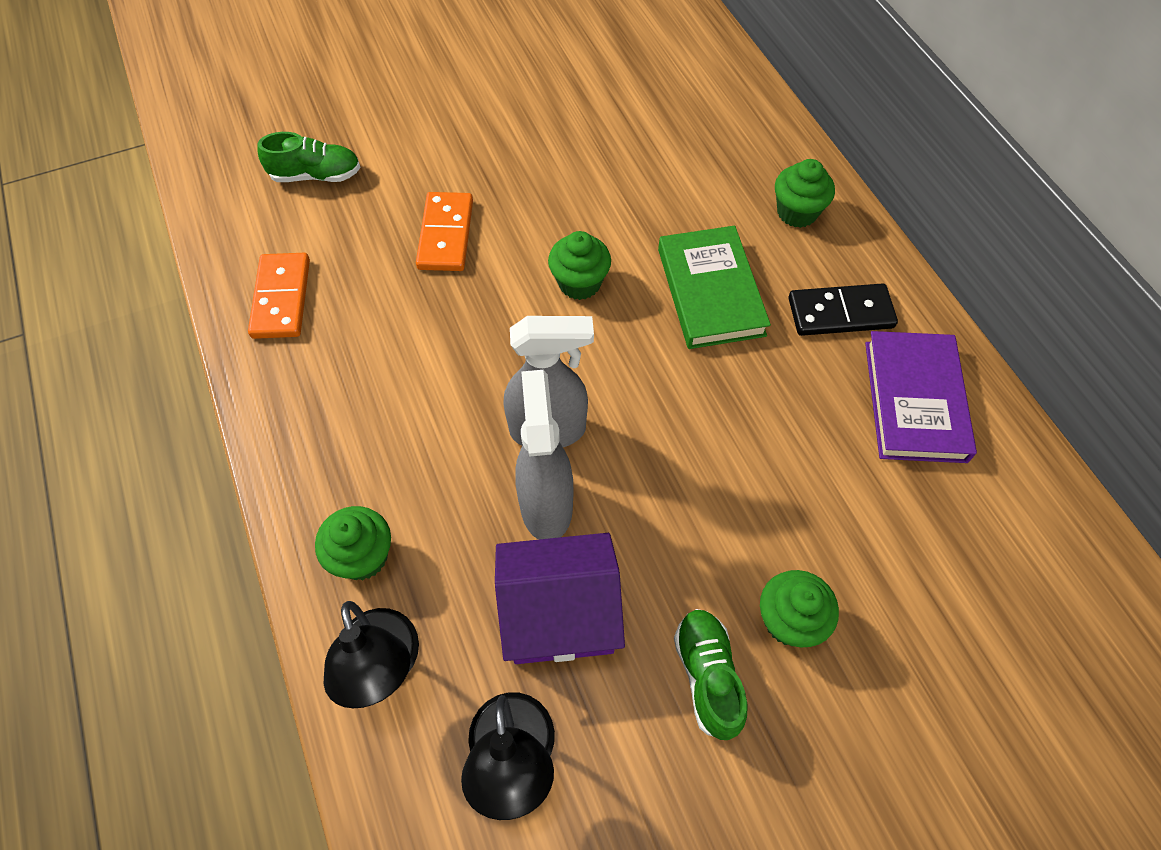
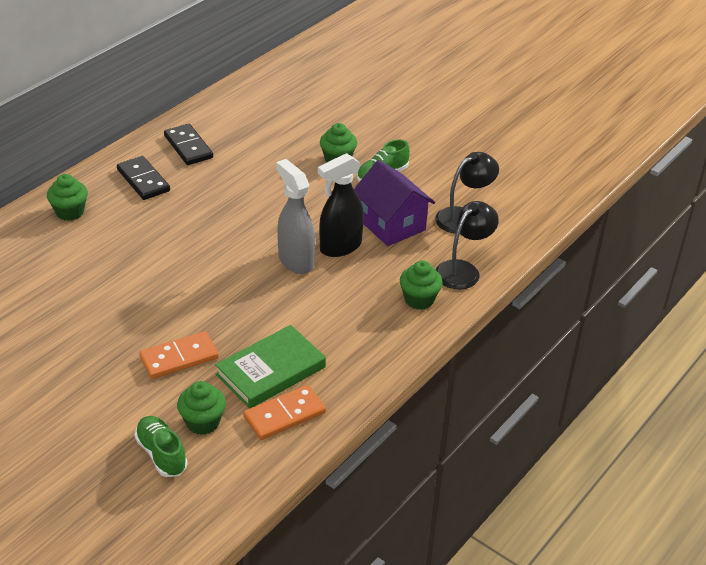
camera: 120 degrees left, 20 degrees down
grey spray bottle [515,370,573,540] -> black spray bottle [318,153,364,257]
green cupcake [548,231,611,300] -> green cupcake moved to [177,381,226,435]
green book [658,226,771,349] -> green book moved to [215,325,326,409]
purple book [865,331,977,463] -> black domino [164,124,213,165]

